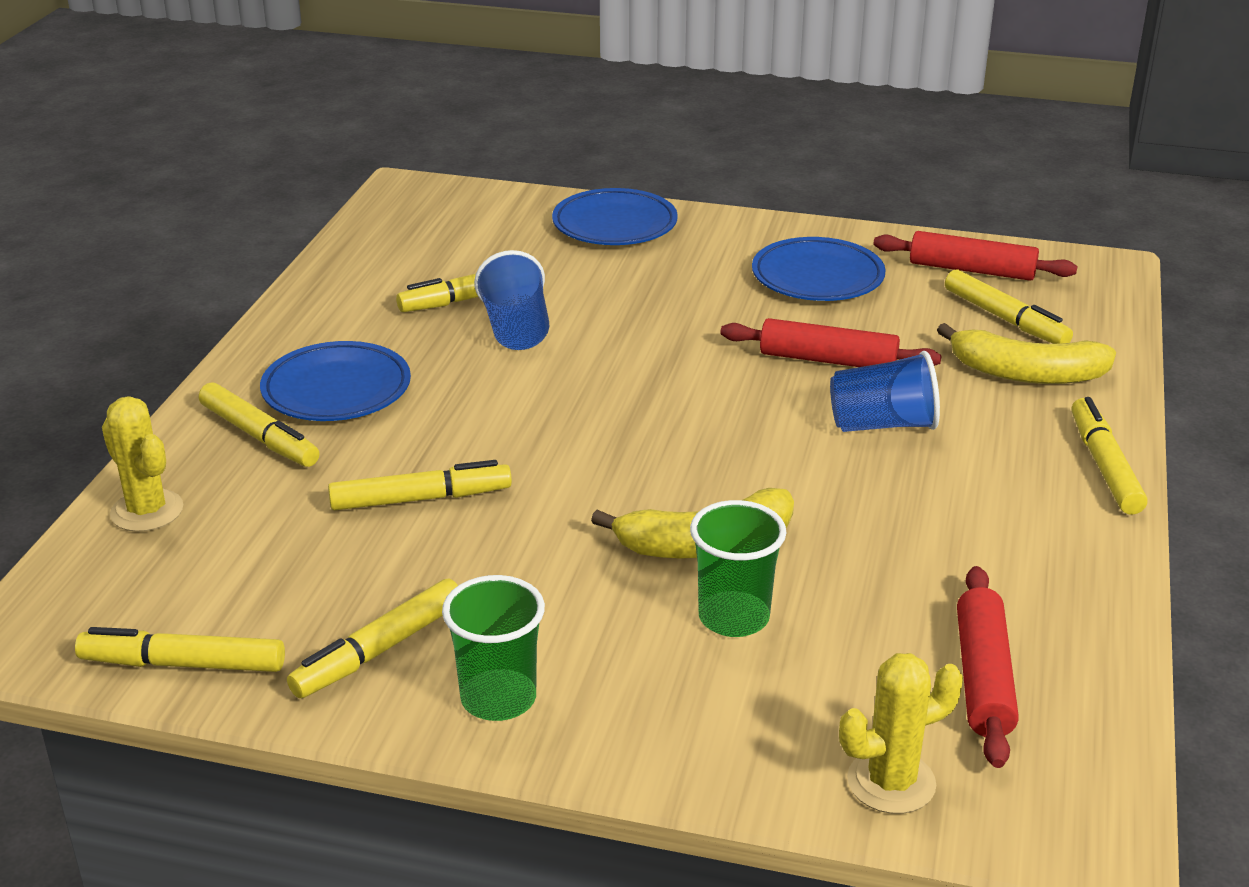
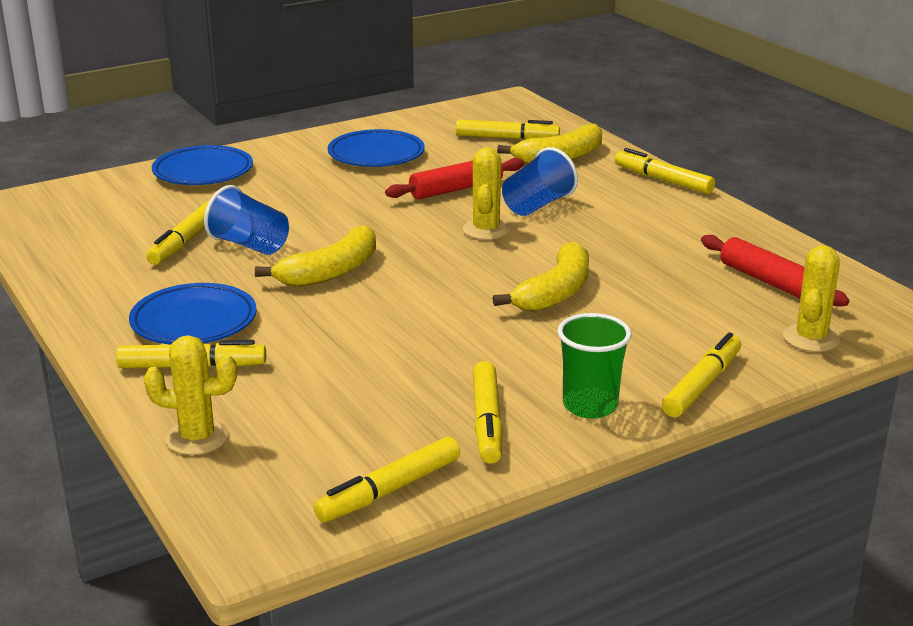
camera: 45 degrees left, 5 degrees down
yellow marker [328,460,512,510] -> yellow marker moved to [662,332,741,417]
green cup [690,500,786,637] -> none
red rolling pin [873,231,1077,281] -> none
none -> yellow banana [255,225,376,287]
none -> yellow cactus [463,147,510,240]

